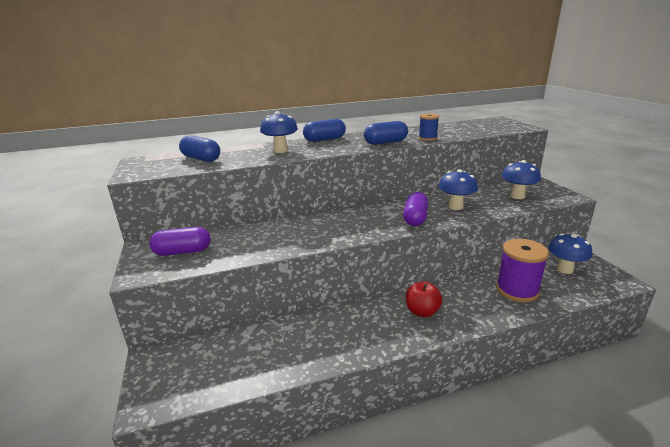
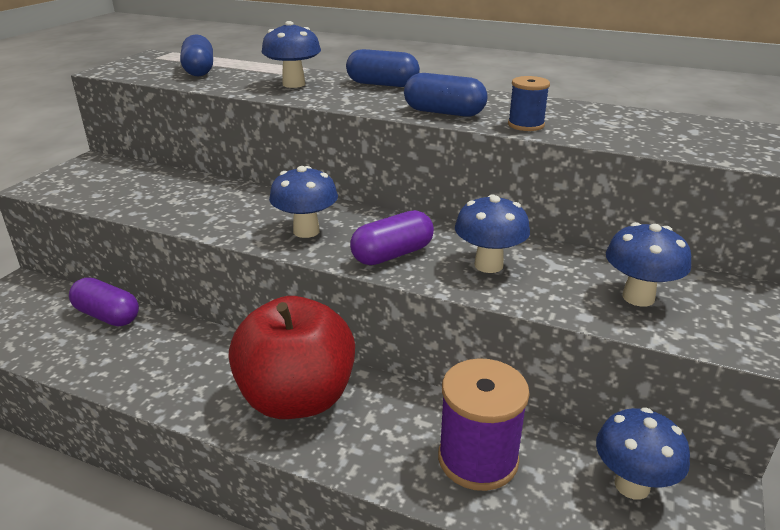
camera: 40 degrees right, 5 degrees up
purple capsule [149,227,211,256] -> purple capsule moved to [69,277,139,326]
red apple [406,281,442,317] -> red apple [229,296,355,419], size x2.00
none -> blue mushroom [269,166,338,238]

